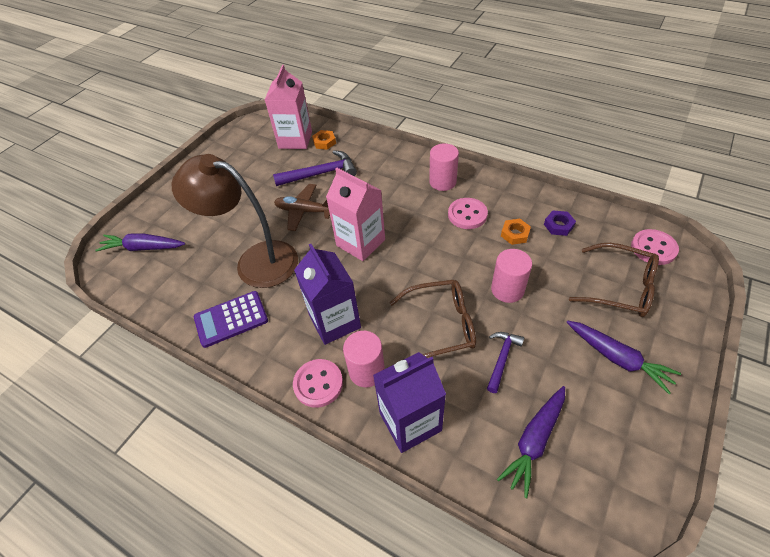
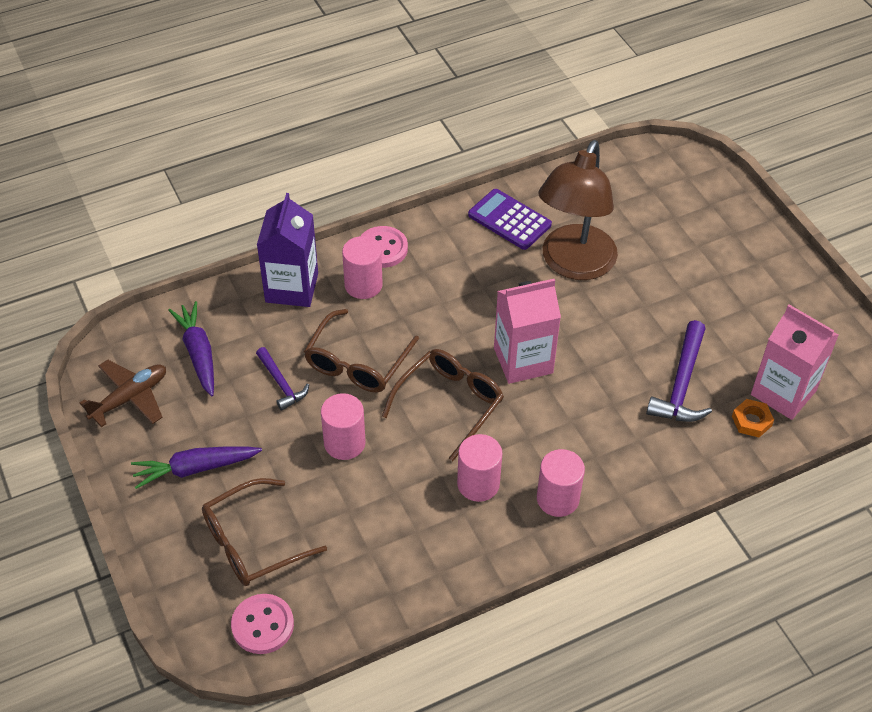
camera: 120 degrees right, 0 degrees up
purple carrot [95,233,185,252] -> none
brown lamp [172,154,298,288] -> brown lamp turned 150 degrees clockwise [538,140,618,280]
purple calculator [194,291,268,348] -> purple calculator turned 60 degrees counterclockwise [468,189,552,250]
brown plane [274,184,330,231] -> brown plane moved to [80,360,166,427]
purple carton [294,244,361,345] -> none
pink button [448,198,488,229] -> pink cylinder [457,434,502,502]
orange nut [501,219,531,245] -> none
purple nut [544,211,576,236] -> none
none -> brown glasses [382,349,504,461]

